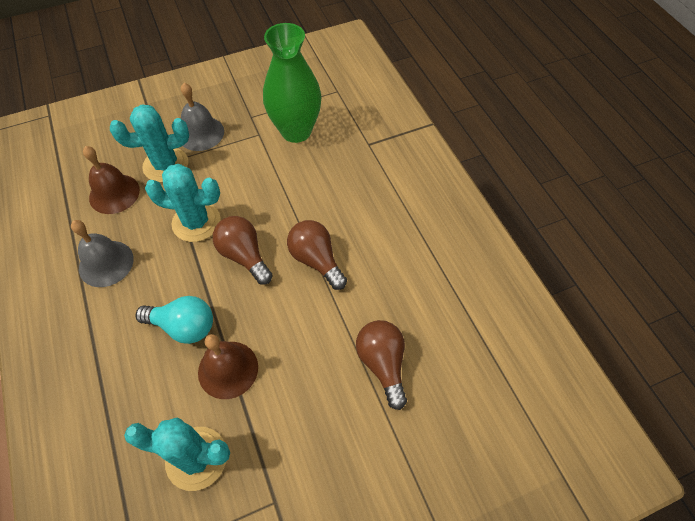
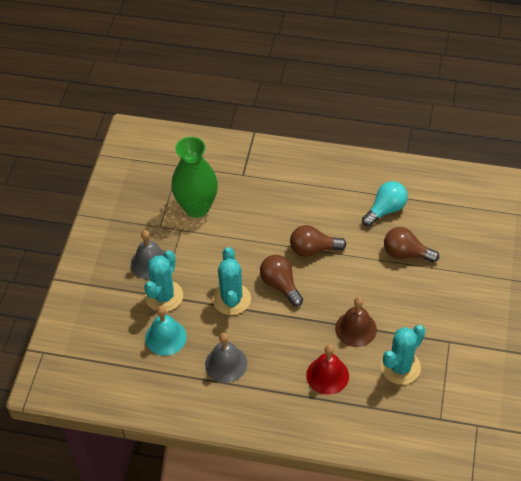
camera: 55 degrees left, 5 degrees down
brown bell [83,146,140,214] -> turquoise bell [145,306,187,356]
turquoise light bulb [136,296,213,344] -> turquoise light bulb moved to [362,181,408,227]
turquoise cactus [145,164,221,242] -> turquoise cactus turned 45 degrees counterclockwise [213,247,251,315]
brown light bulb [213,216,273,285] -> brown light bulb turned 60 degrees clockwise [260,255,303,306]
none -> red bell [306,344,349,395]

